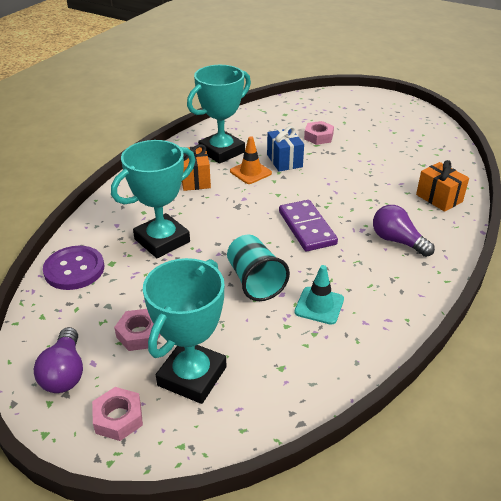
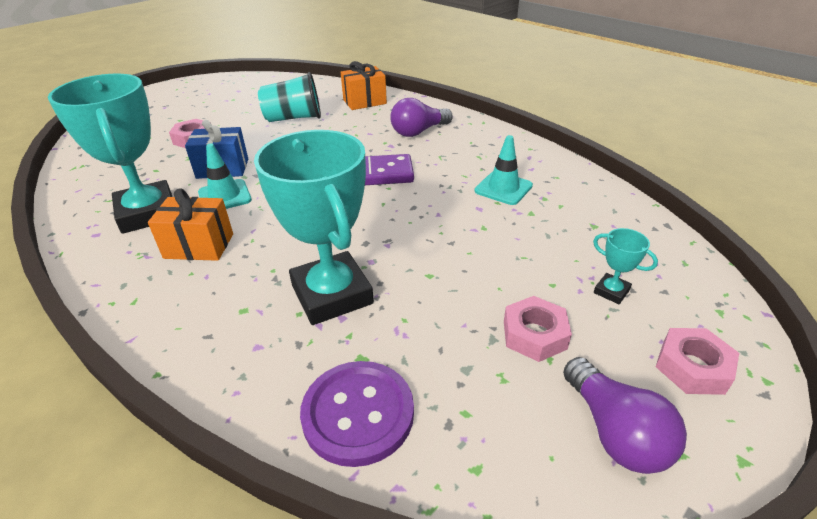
camera: 75 degrees left, 0 degrees up
purple light bulb [34,327,83,393] -> purple light bulb turned 60 degrees clockwise [563,357,687,474]
turquoise trophy [143,258,226,404] -> turquoise trophy [593,228,658,304], size x0.41
turquoise cup [227,235,290,301] -> turquoise cup moved to [258,72,321,122]
orange traffic cone [230,136,272,184] -> turquoise traffic cone [198,144,252,209]

